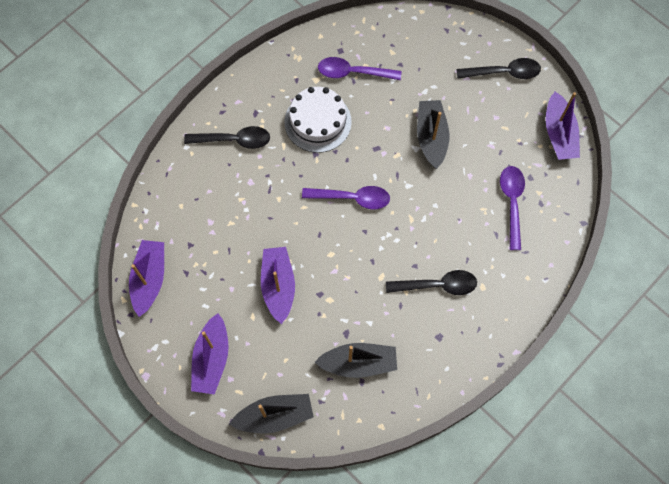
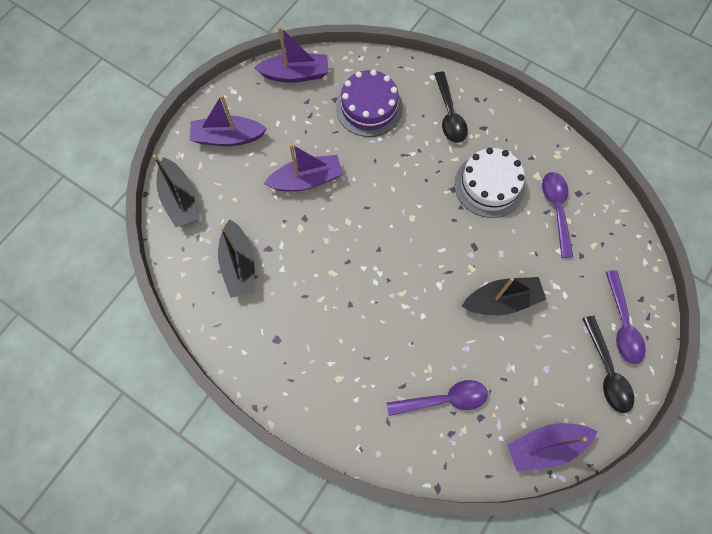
camera: 80 degrees right, 0 degrees up
purple spoon [302,186,390,209] -> purple spoon moved to [606,270,646,364]
black spoon [386,270,477,295] -> none
none -> purple cake [336,69,403,137]

